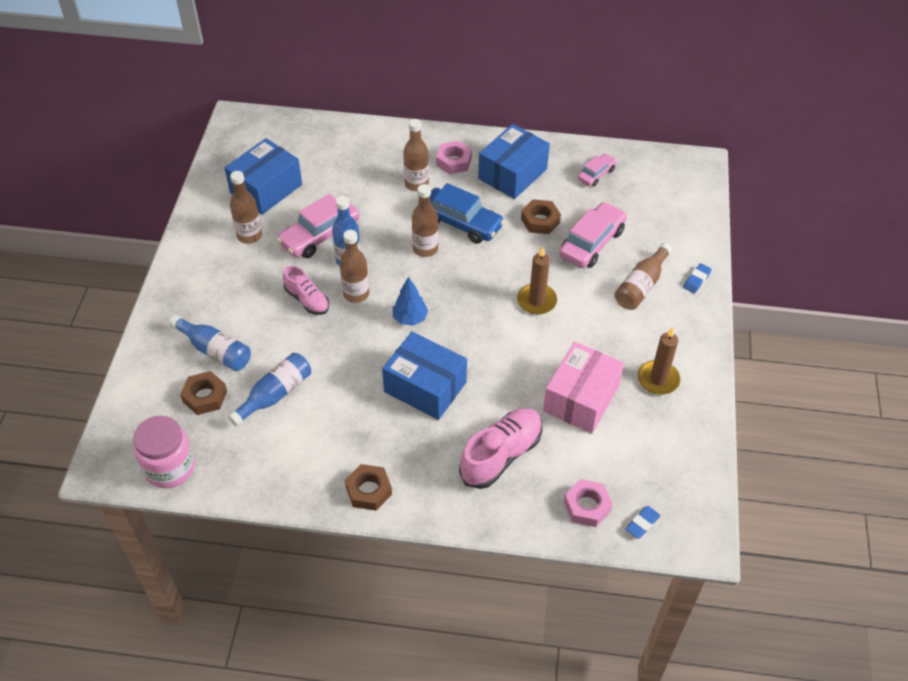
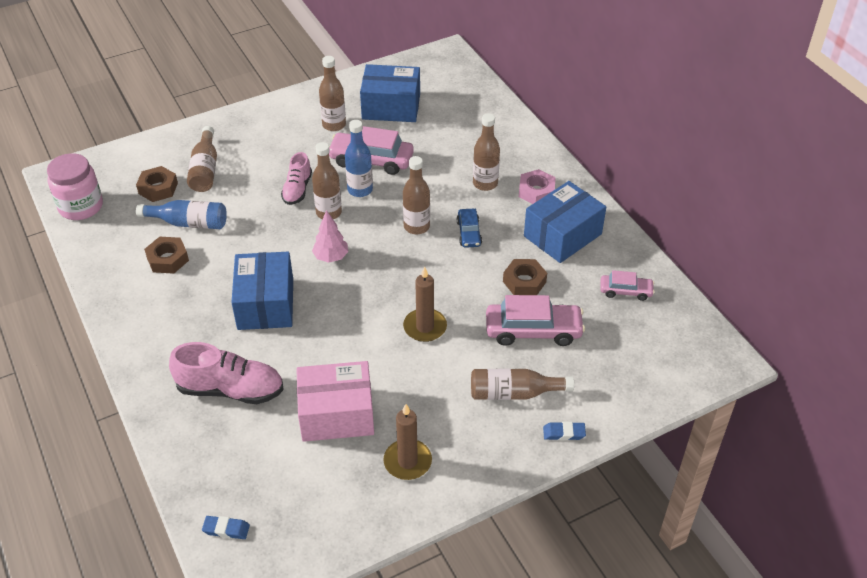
camera: 55 degrees right, 5 degrees down
blue bottle [169,315,251,371] -> brown bottle [187,126,217,192]
brown nut [345,464,392,511] -> brown nut moved to [144,237,189,274]
blue tree [393,277,428,326] -> pink tree [312,210,348,263]
blue car [430,183,505,244] -> blue car [457,209,482,248], size x0.57
blue box [478,124,550,199] -> blue box turned 45 degrees counterclockwise [524,181,606,263]
pink nut [564,479,613,527] -> none

